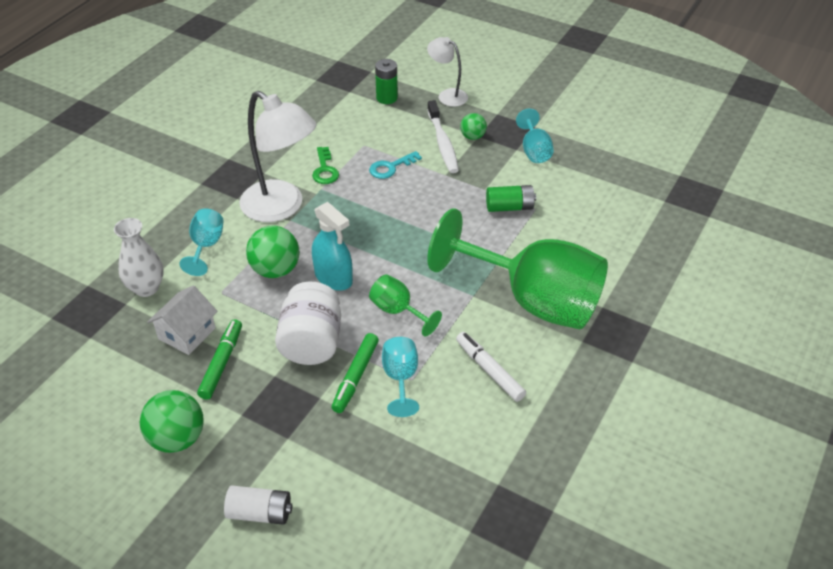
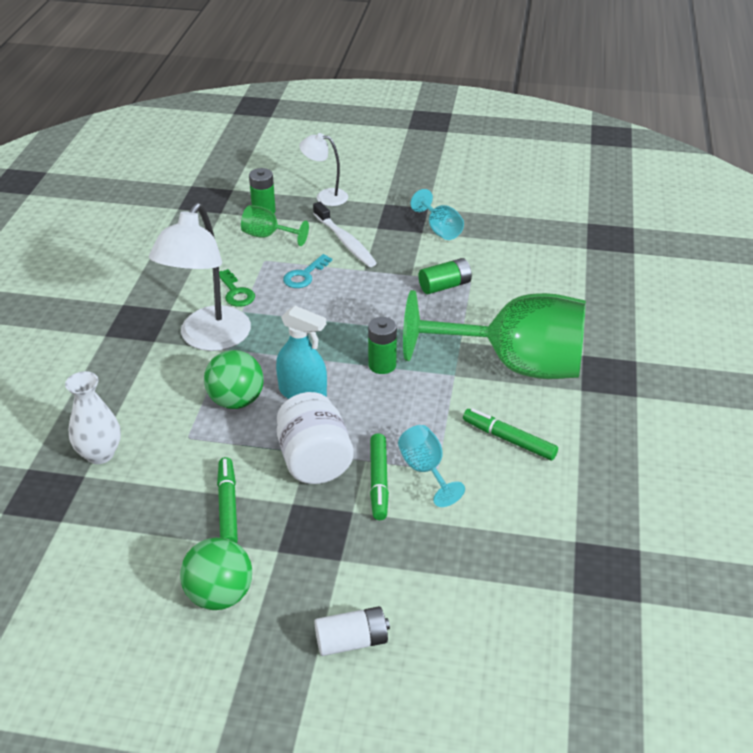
camera: 20 degrees left, 5 degrees down
white house [147,285,218,355] -> none
turquoise goblet [179,208,224,276] -> none
white lamp [239,91,316,222] -> white lamp turned 90 degrees clockwise [149,203,251,351]
green goblet [369,274,442,337] -> green goblet moved to [241,205,309,246]
white marker [456,332,526,402] -> green marker [463,408,558,460]
green ball [460,113,487,140] -> none
none -> green battery [368,317,397,374]

